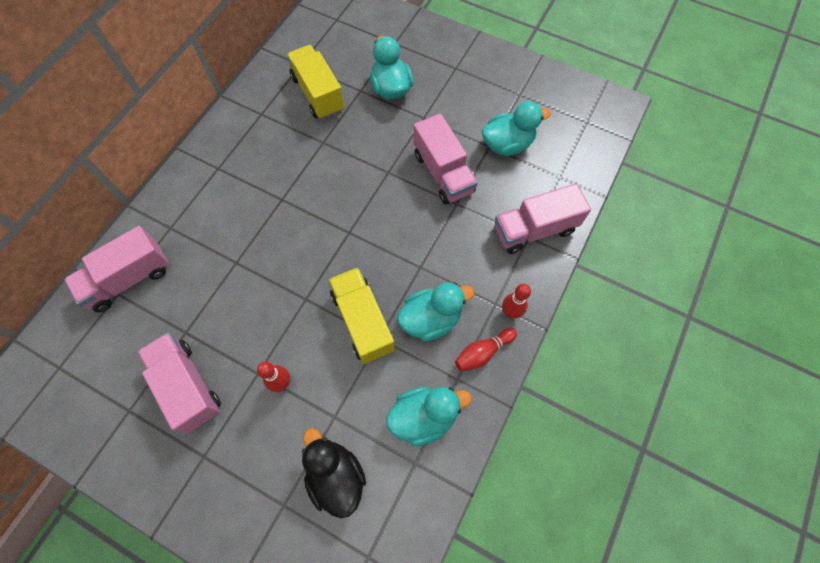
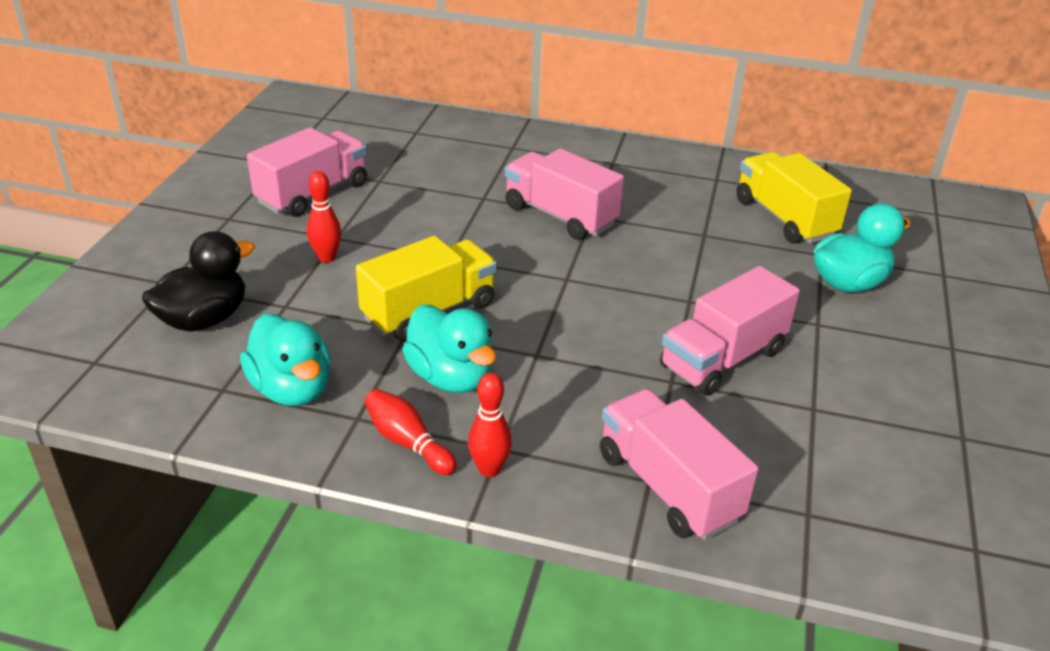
camera: 75 degrees right, 30 degrees down
pink truck [64,226,169,312] -> pink truck moved to [505,148,624,240]
yellow truck [287,45,344,120] -> yellow truck turned 75 degrees counterclockwise [736,152,852,244]
turquoise duck [482,101,551,156] -> none

